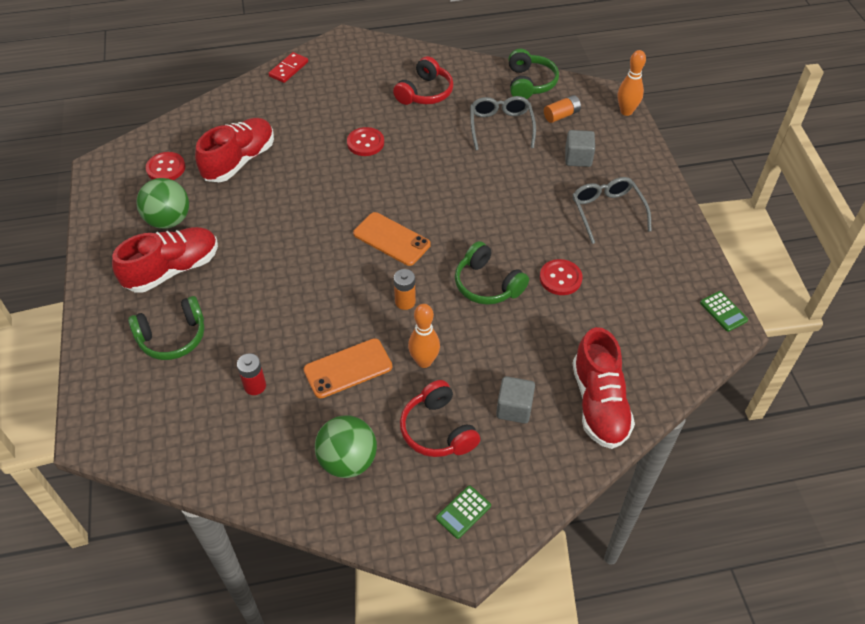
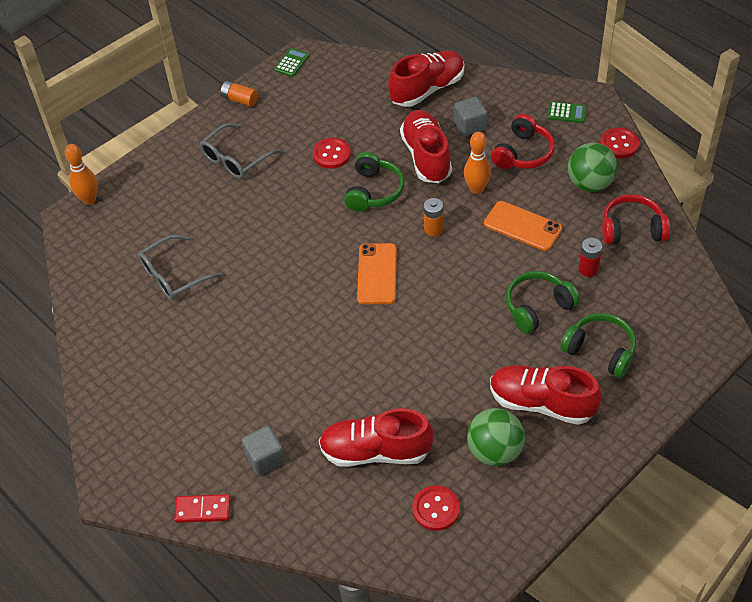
camera: 120 degrees left, 0 degrees up
red button [347,127,384,156] -> red button moved to [600,128,639,159]
red headphones [393,56,454,105] -> red headphones moved to [602,194,670,244]
green headphones [508,49,559,99] -> green headphones moved to [506,271,580,334]
orange battery [544,95,581,123] -> orange battery moved to [220,81,258,107]
grey cube [565,130,595,167] -> grey cube moved to [242,426,285,475]
none -> red shoe [400,110,452,183]

